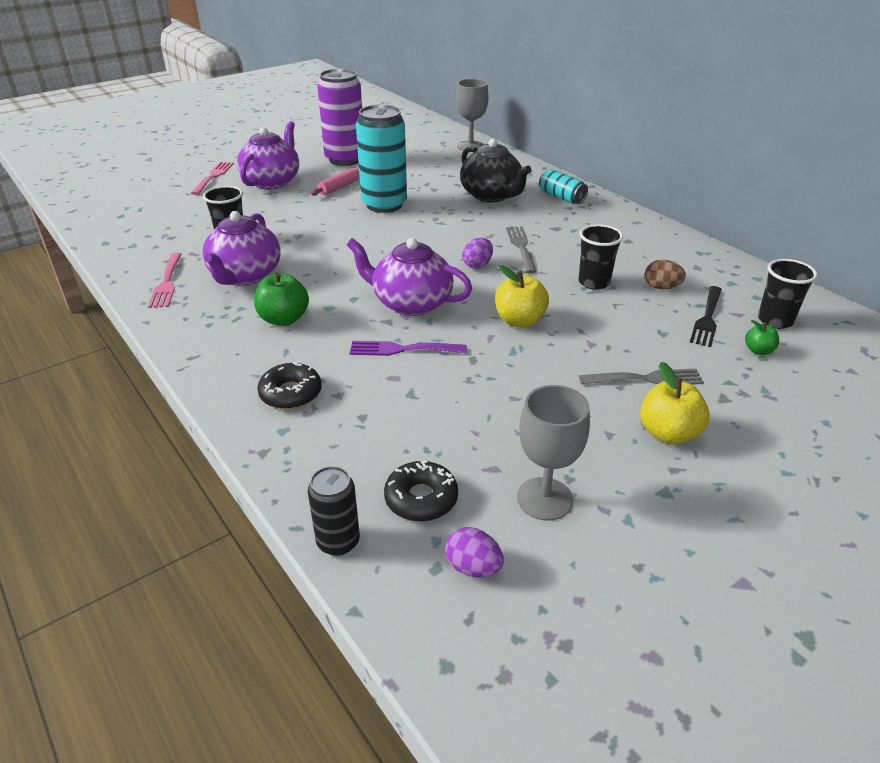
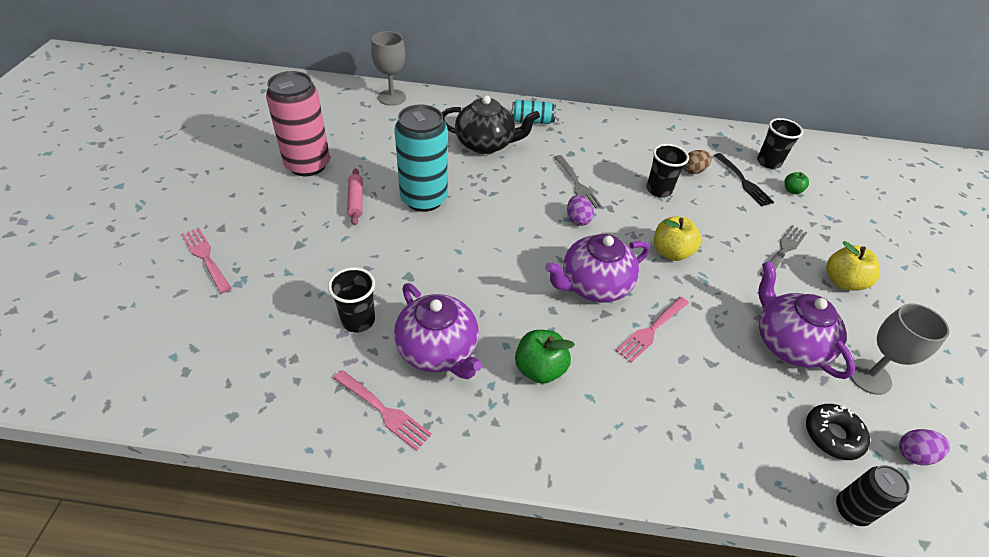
camera: 50 degrees left, 10 degrees up
purple teapot [237,121,299,189] -> purple teapot moved to [758,261,855,379]
black donut [257,362,322,409] -> none
purple can [317,69,362,166] -> pink can [266,71,330,176]
purple fork [350,341,467,356] -> pink fork [615,297,689,363]
grey fork [506,227,537,273] -> grey fork turned 150 degrees counterclockwise [554,155,602,209]

